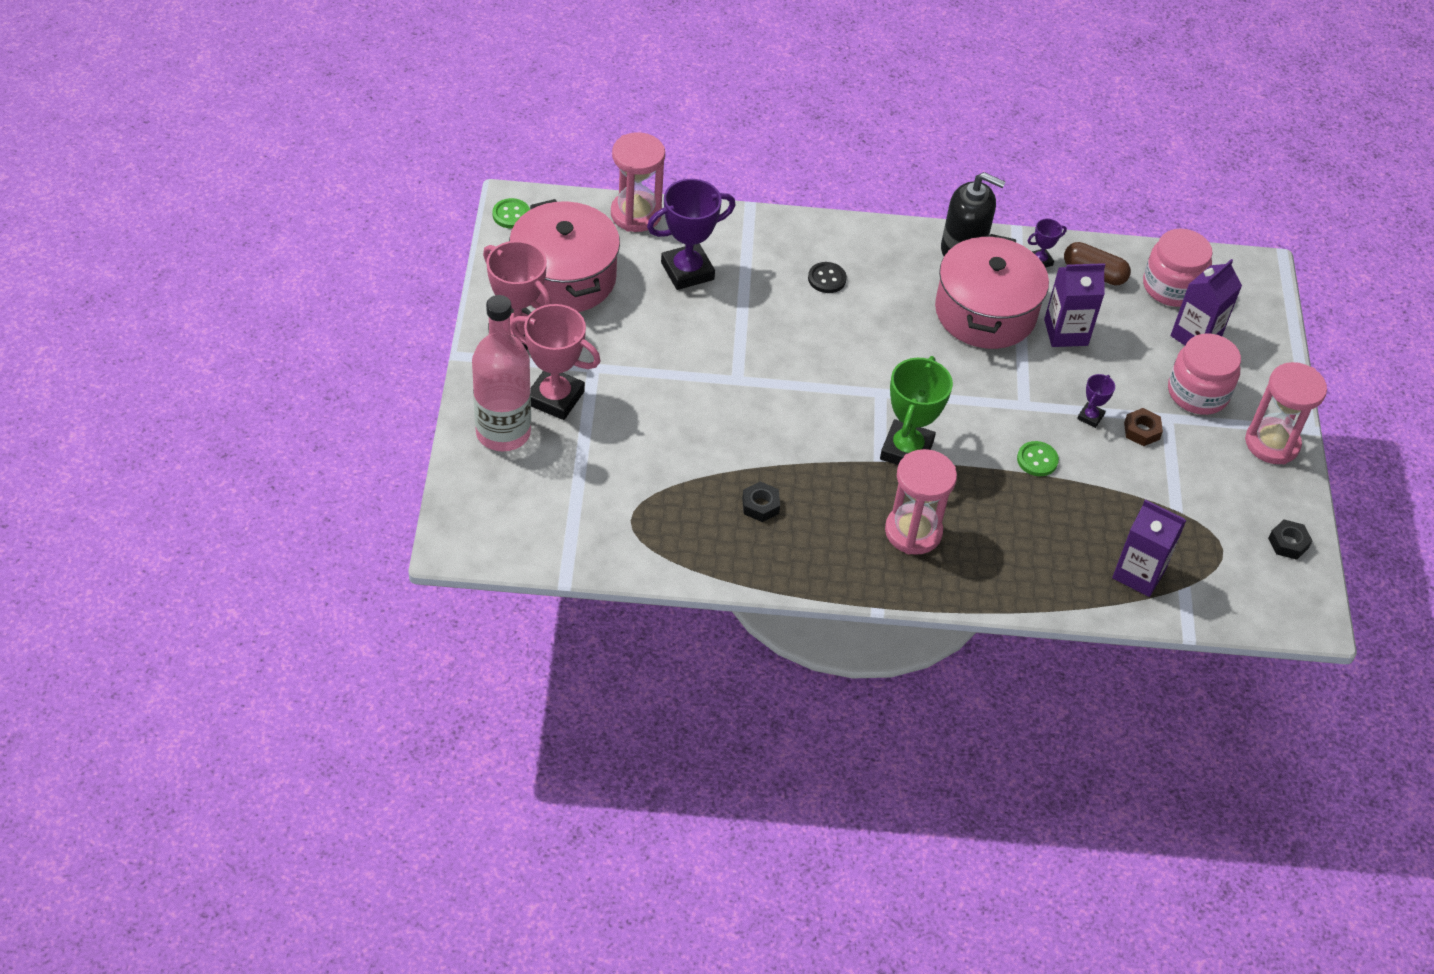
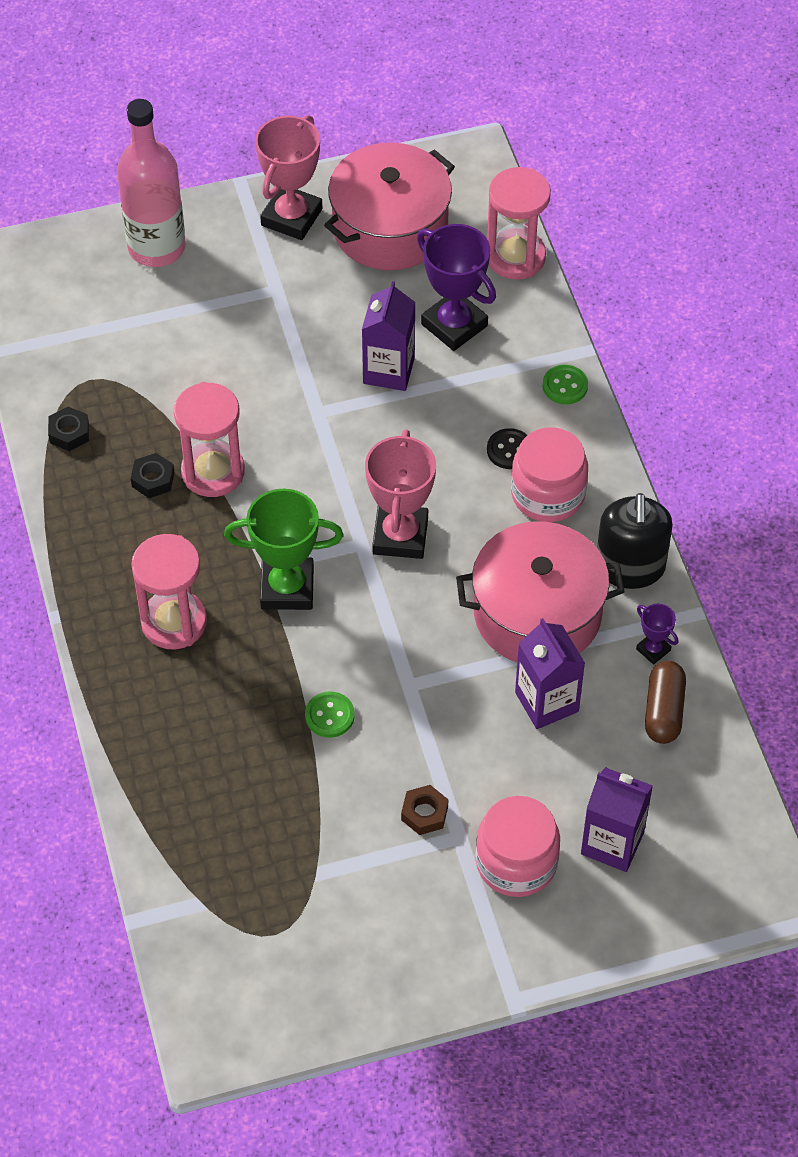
camera: 75 degrees right, 5 degrees up
green button [492,198,530,229] -> green button moved to [543,365,588,404]
pink trophy [510,304,601,420] -> pink trophy moved to [365,429,436,559]
purple trophy [1077,374,1115,428] -> none
purple carton [1112,499,1186,597] -> purple carton moved to [362,281,415,391]
pink jar [1143,229,1213,307] -> pink jar moved to [511,427,588,522]
pink hourglass [1245,362,1327,464] -> pink hourglass moved to [174,382,245,497]
black nut [1268,520,1313,560] -> black nut moved to [48,407,89,451]

